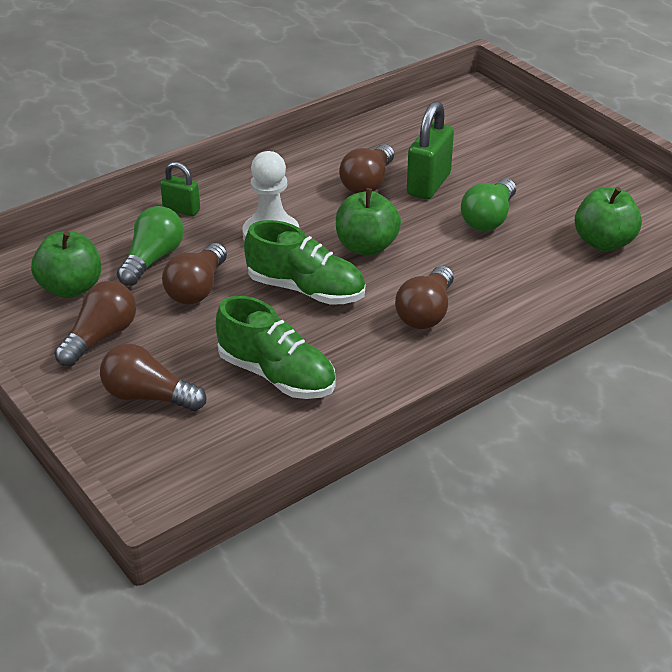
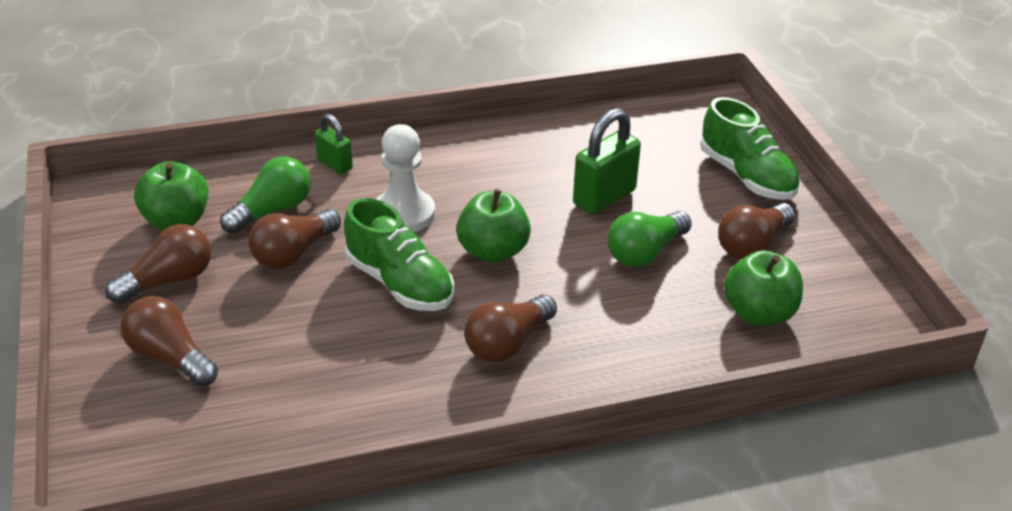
camera: 20 degrees right, 0 degrees up
green shoe [216,296,336,399] -> green shoe moved to [700,97,800,200]
brown light bulb [339,144,394,194] -> brown light bulb moved to [718,203,795,259]

